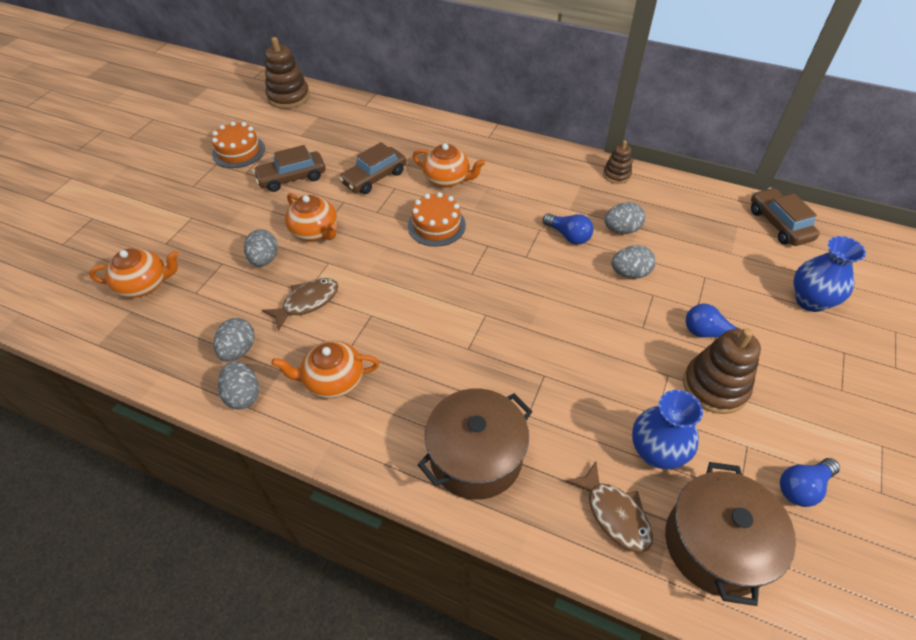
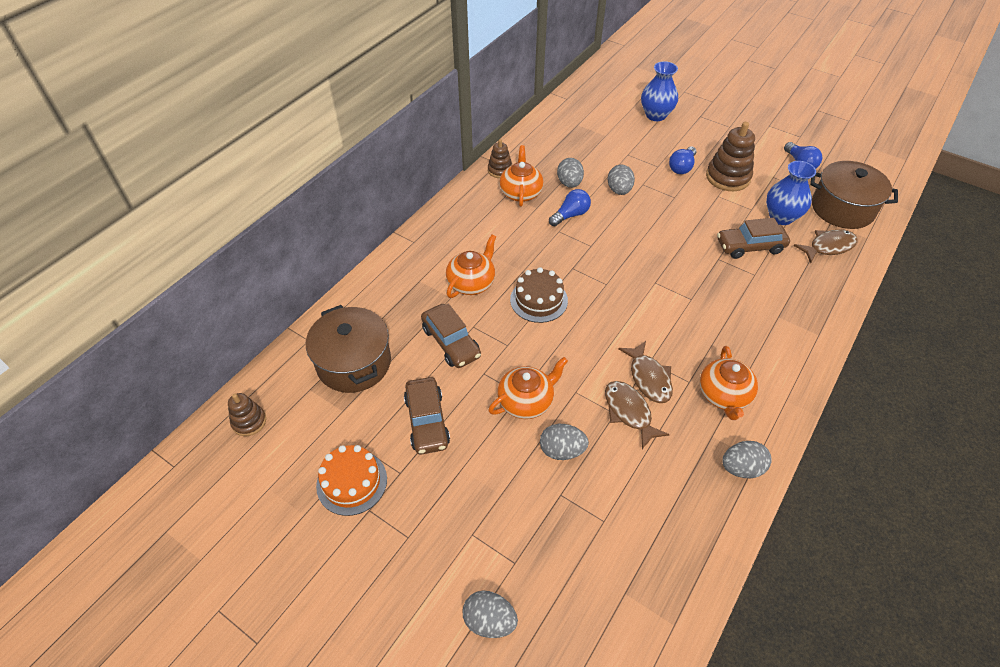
camera: 80 degrees left, 0 degrees up
orange teapot [89,249,179,298] -> orange teapot moved to [499,145,544,207]
grey egg [214,318,255,362] -> grey egg moved to [462,591,518,638]
brown stacking toy [265,37,310,109] -> brown stacking toy [228,393,266,436], size x0.58
orange cake [408,192,466,247] -> brown cake [510,267,568,323]
brown pot [418,388,533,500] -> brown pot moved to [306,305,391,393]
brown car [751,188,820,246] -> brown car moved to [717,217,790,259]
none -> brown fish [618,341,673,403]

